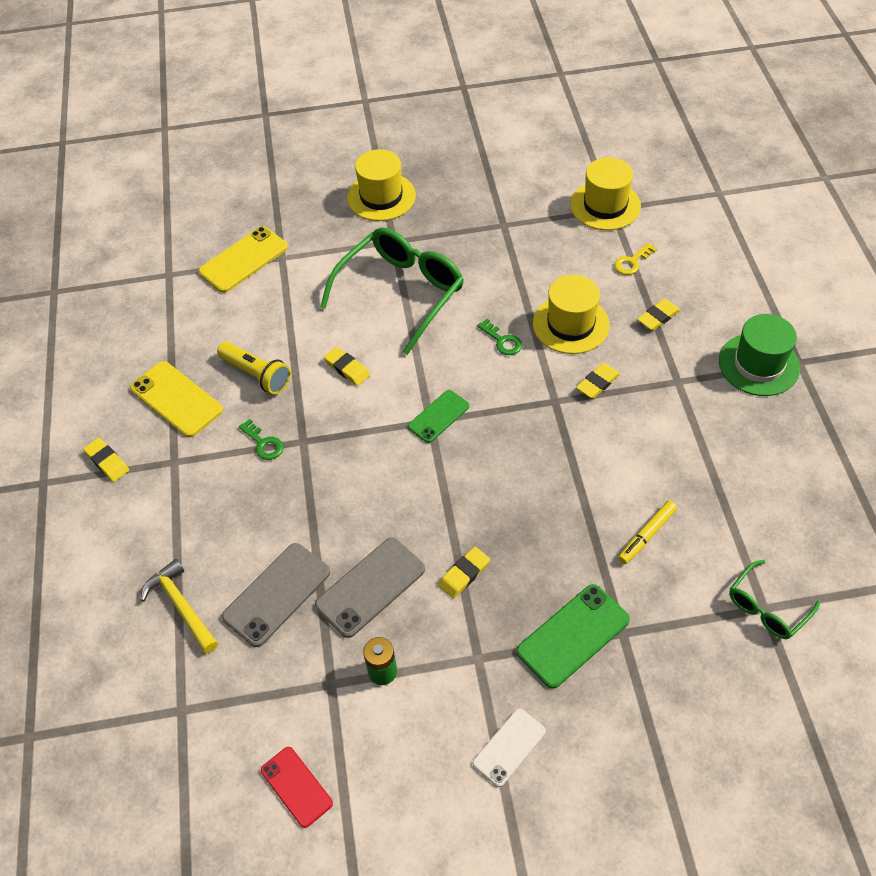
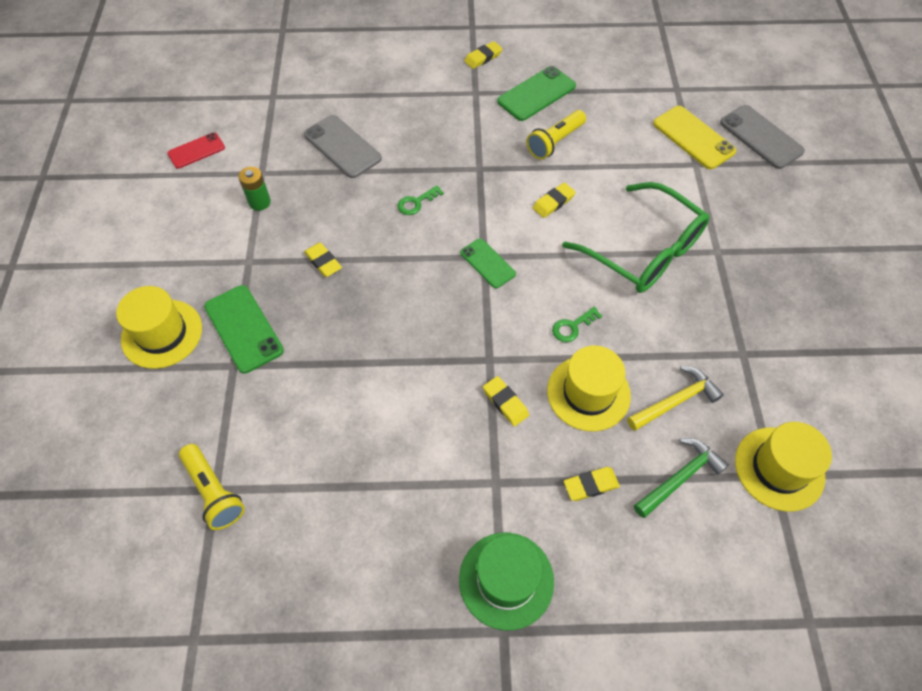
camera: 95 degrees right, 5 degrees up
yellow phone [130,361,223,437] -> green phone [497,66,576,121]
yellow hammer [141,559,218,653] -> yellow hammer moved to [627,366,724,431]
green key [239,419,283,460] -> green key moved to [397,185,444,215]
grey phone [315,538,425,638] -> grey phone moved to [720,105,805,169]
yellow hat [347,149,416,221] -> yellow hat moved to [116,286,202,369]
white phone [473,708,546,787] -> none
yellow key [614,243,657,275] -> green hammer [634,438,729,518]
yellow marker [618,500,677,564] -> none
yellow eraser [637,299,680,331] -> yellow eraser turned 75 degrees counterclockwise [564,467,620,501]
green glasses [729,560,820,639] -> yellow flashlight [179,444,245,530]

